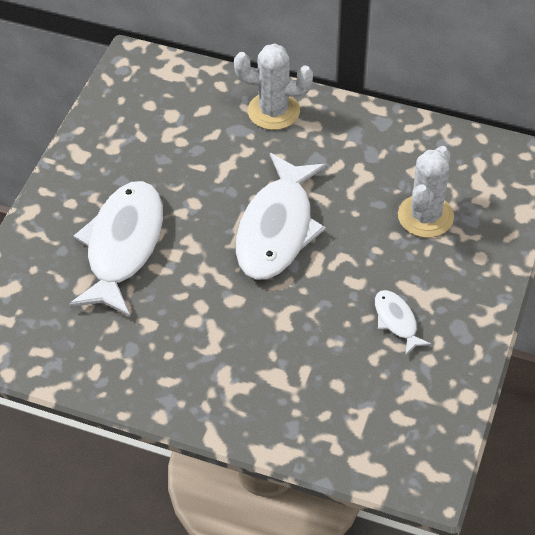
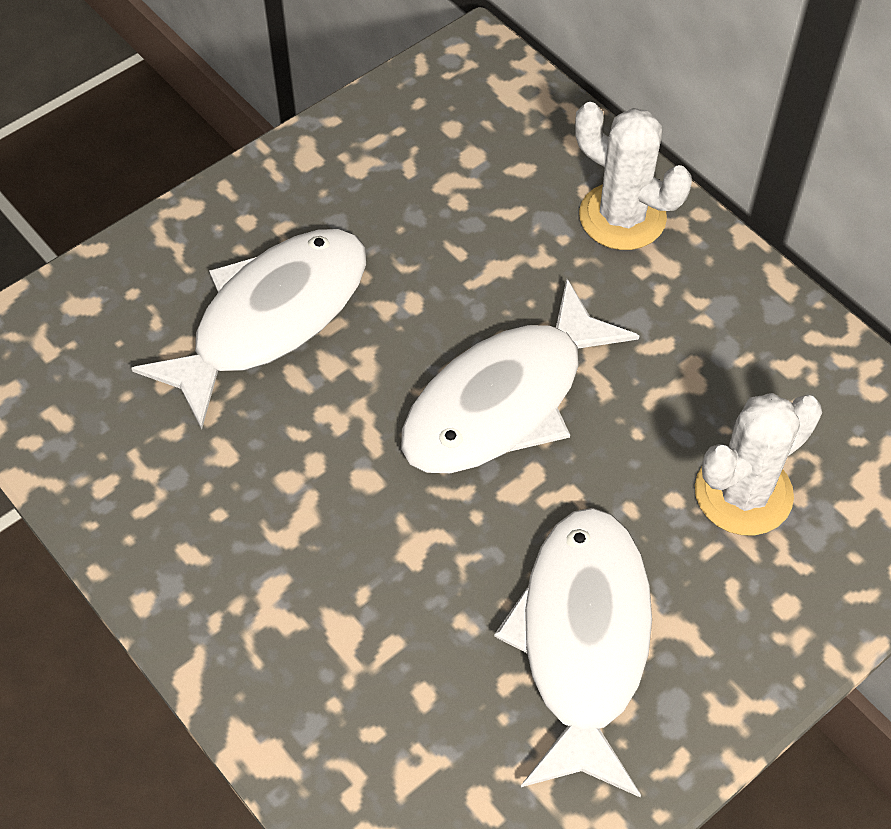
camera: 30 degrees right, 5 degrees up
white fish [375,290,432,356] -> white fish [494,508,652,797], size x2.18

